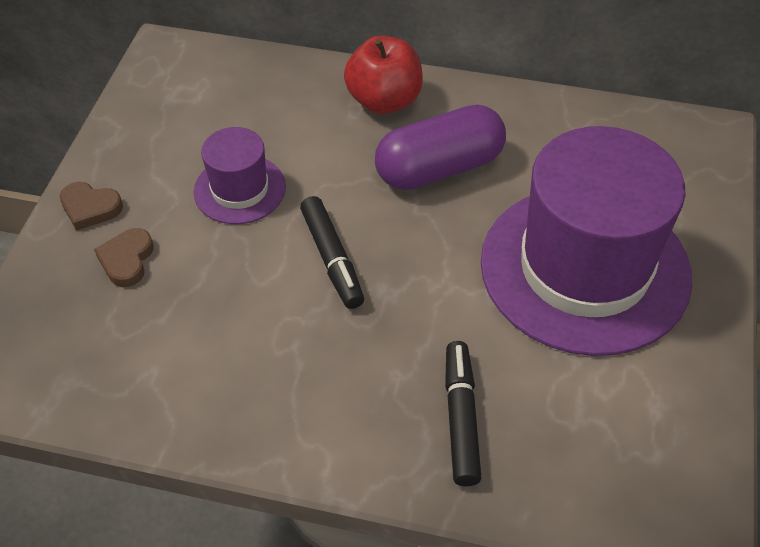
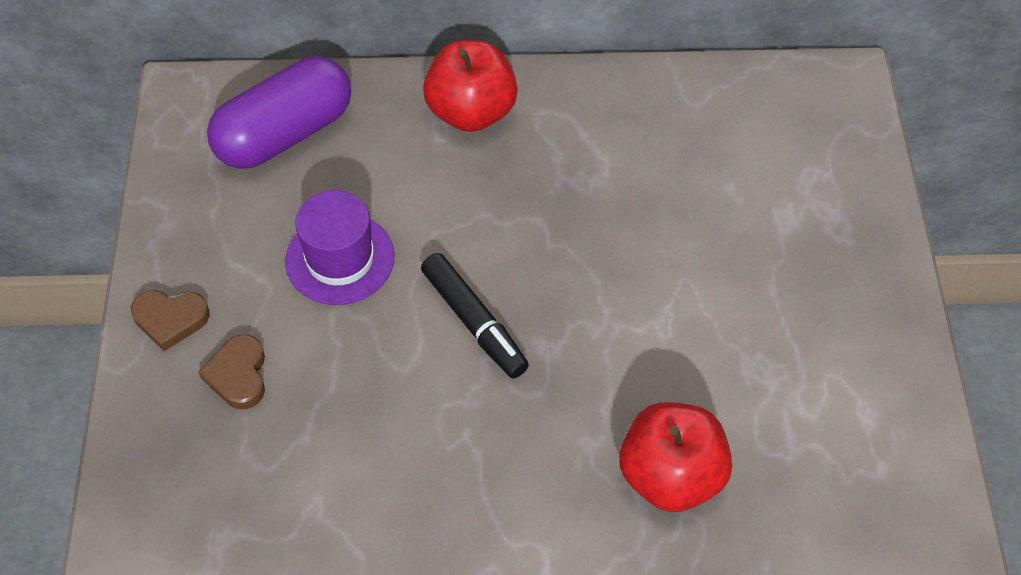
camera: 15 degrees left, 5 degrees up
purple capsule [375,104,506,190] -> purple capsule moved to [207,56,351,169]
black marker [445,341,481,486] -> red apple [619,402,732,512]
purple hat [480,126,692,356] -> none

